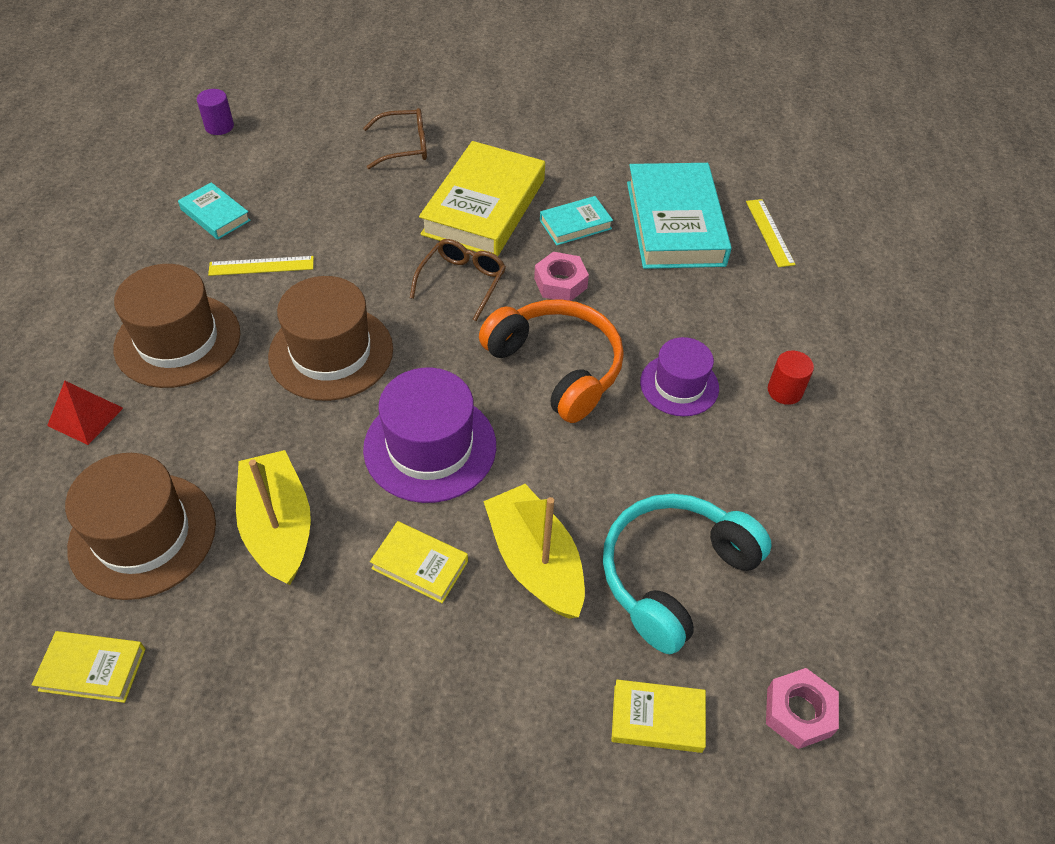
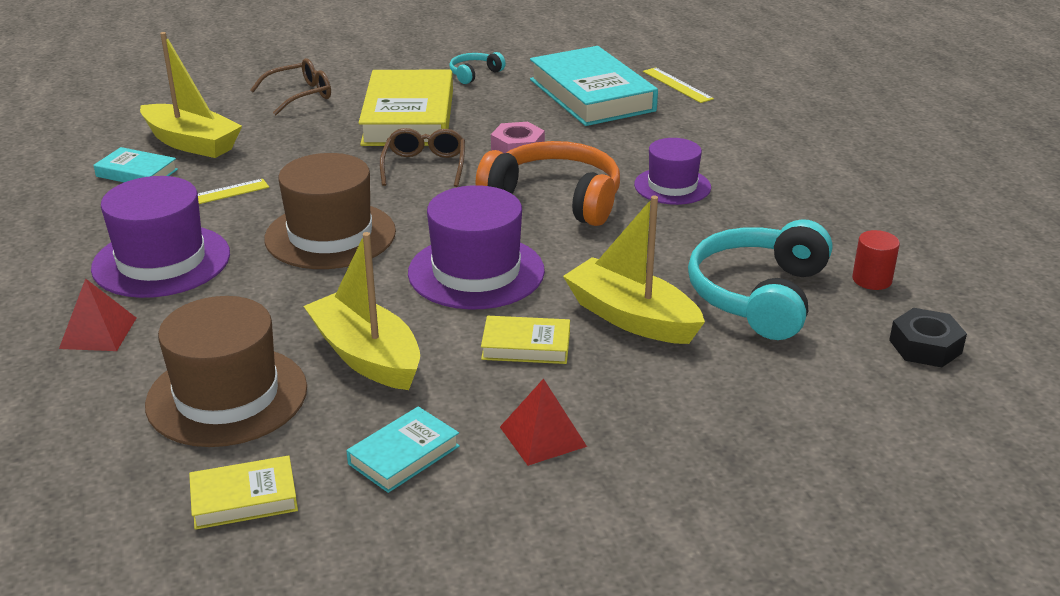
camera: 20 degrees left, 20 degrees down
brown hat [114,264,240,388] -> purple hat [91,176,230,298]
purple cylinder [197,89,234,135] -> none
turquoise book [540,196,613,245] -> turquoise book moved to [346,406,460,493]
yellow book [611,680,706,753] -> none
pink nut [766,668,839,749] -> black nut [889,308,967,367]
red cylinder [768,351,814,405] -> red cylinder moved to [852,230,900,290]
none -> yellow boat [140,32,242,158]
none -> turquoise headphones [449,52,506,84]
none -> red pyramid [500,378,587,466]

